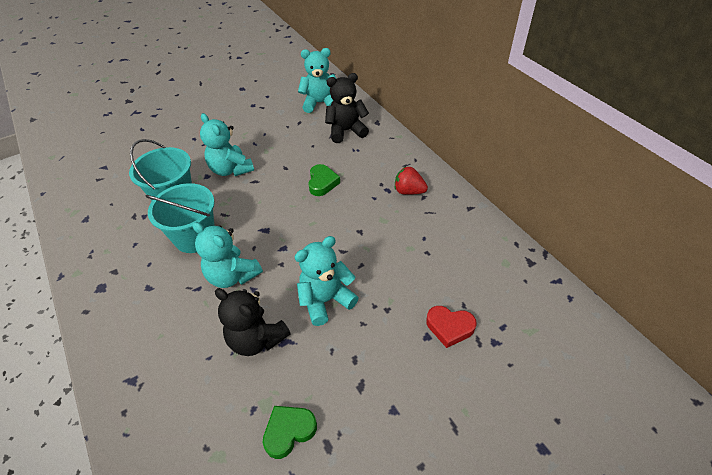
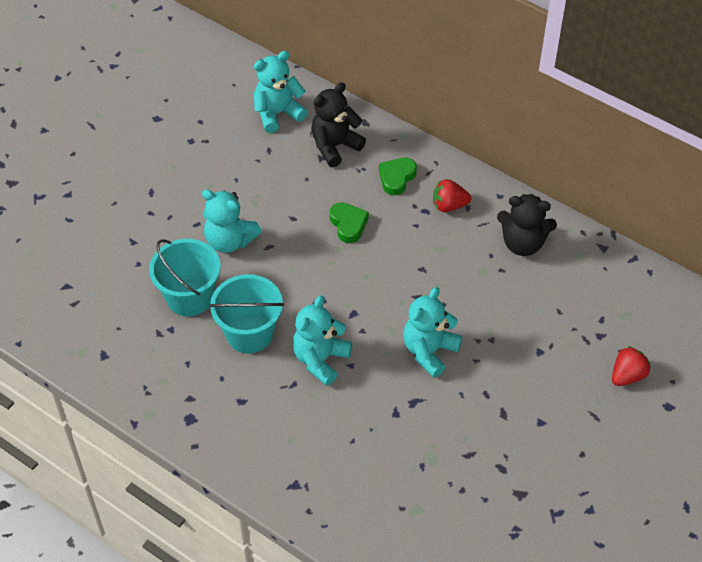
camera: 25 degrees left, 5 degrees up
turquoise teddy bear [192,222,263,288] -> turquoise teddy bear turned 105 degrees clockwise [292,295,352,386]
black teddy bear [215,288,291,356] -> black teddy bear moved to [497,194,557,256]
green heart [263,406,317,459] -> green heart moved to [379,158,417,195]
red heart [426,306,477,348] -> none
none -> red strawberry [612,346,650,386]

